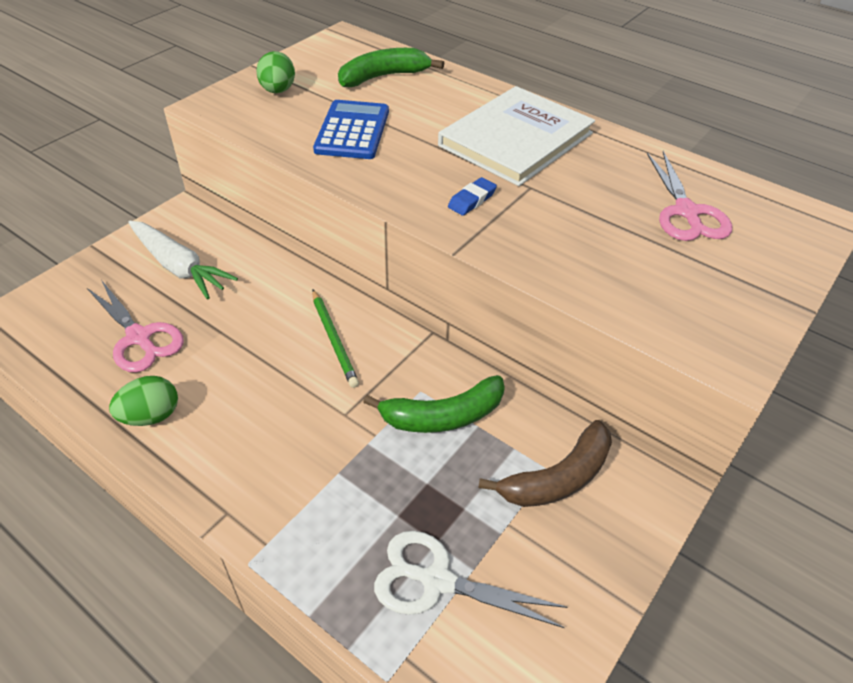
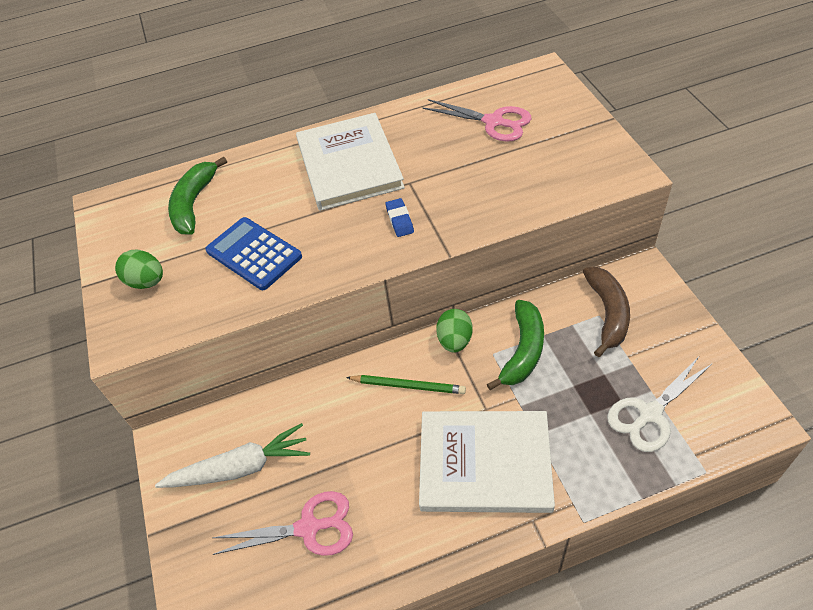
camera: 50 degrees left, 5 degrees up
green egg [109,376,178,426] -> green egg moved to [436,309,472,353]
none -> white book [419,411,555,513]

